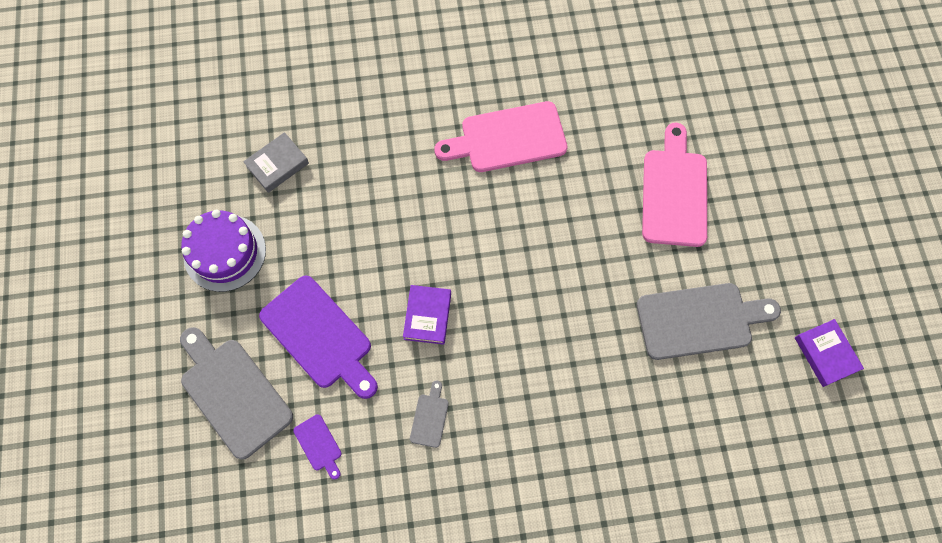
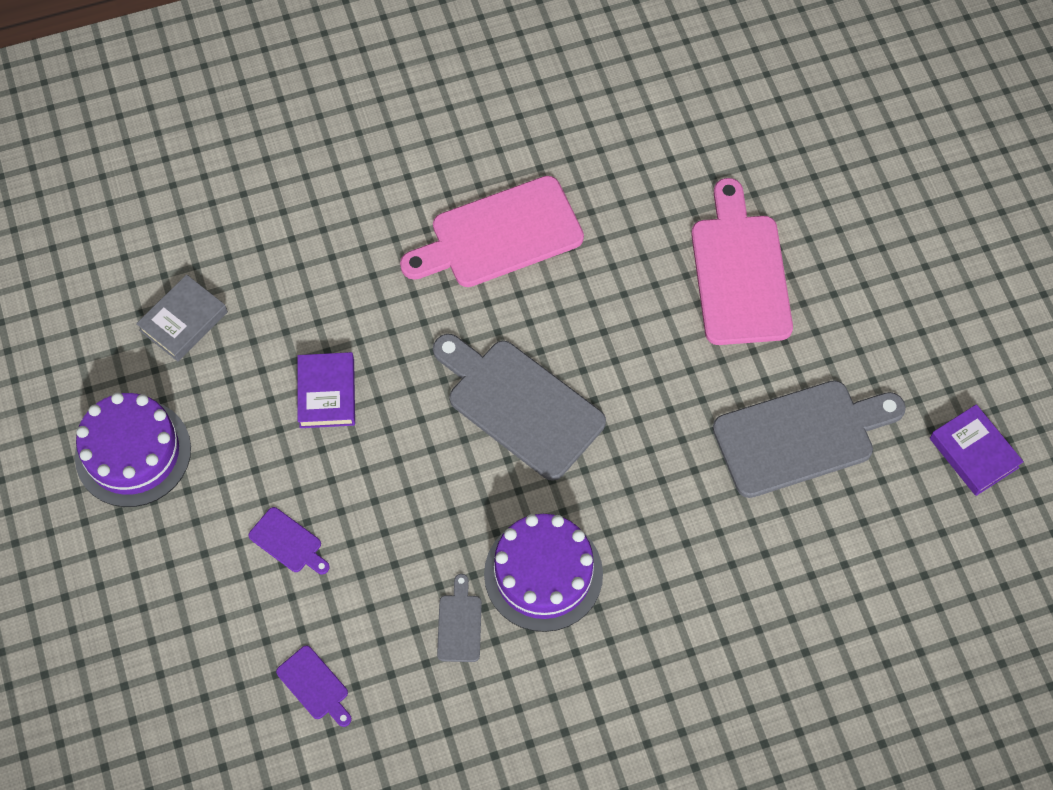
camera: 10 degrees left, 5 degrees down
grey cutting board [180,327,293,460] -> grey cutting board moved to [433,334,606,481]
purple cutting board [259,276,378,399] -> purple cutting board [248,507,330,575], size x0.45
purple book [403,285,451,345] -> purple book moved to [297,352,355,428]
none -> purple cake [484,514,603,632]

